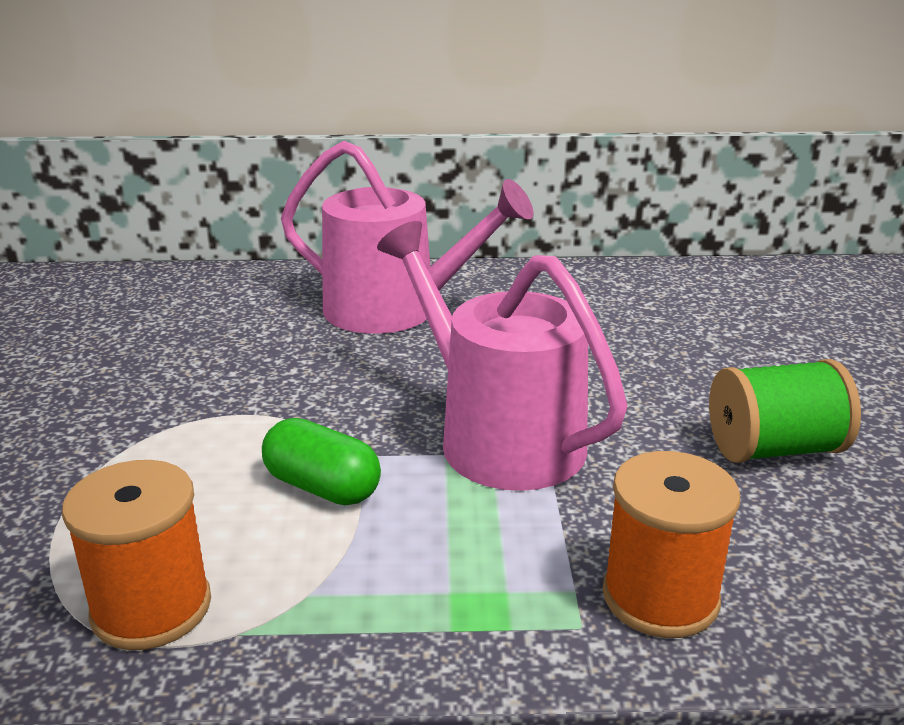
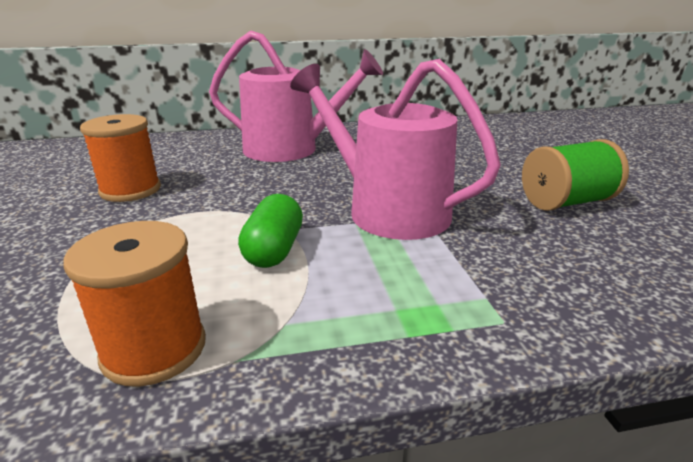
camera: 10 degrees left, 0 degrees up
green capsule [262,418,381,505] -> green capsule turned 75 degrees clockwise [238,194,303,268]
orange spool [603,451,740,638] -> orange spool moved to [80,114,161,202]

